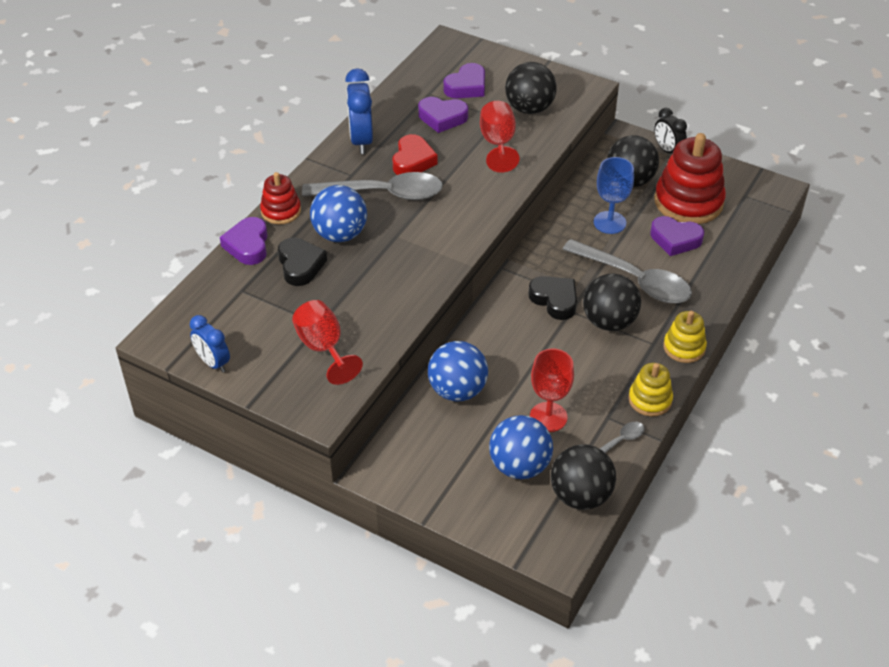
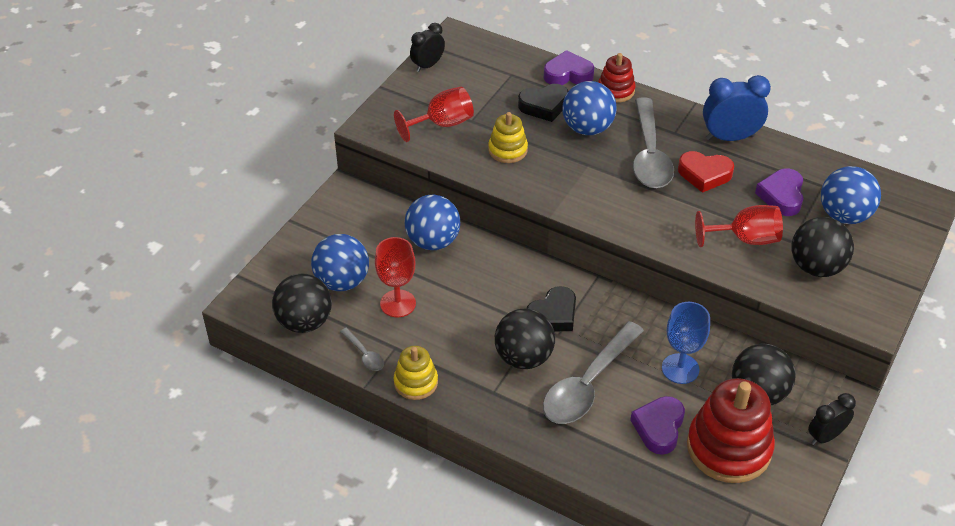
camera: 90 degrees right, 0 degrees up
blue clock [190,315,230,373] -> black clock [410,23,445,72]
purple heart [443,63,485,98] -> blue ball [821,166,881,224]
yellow stacking toy [663,311,707,363] -> yellow stacking toy moved to [488,112,528,163]

